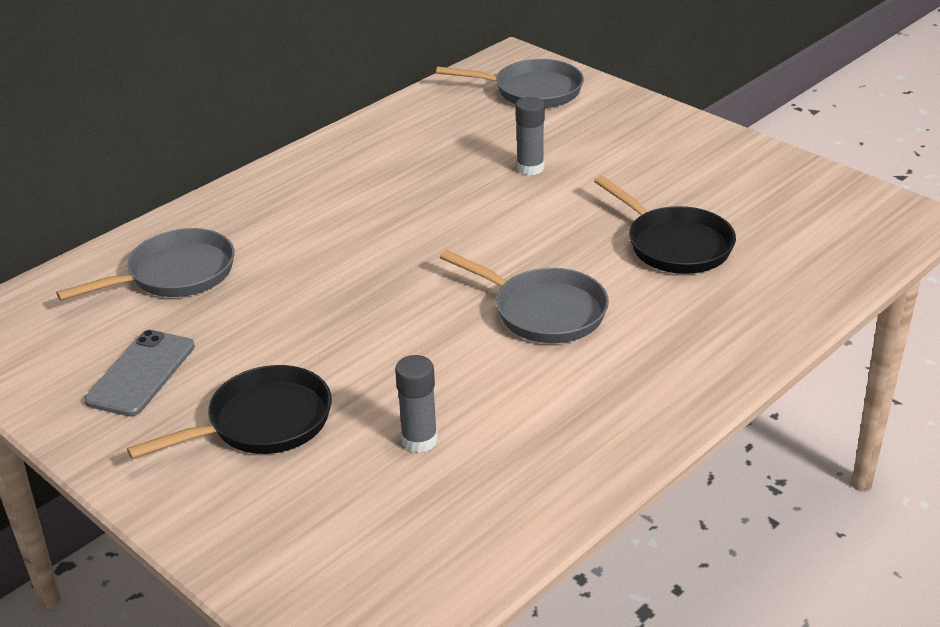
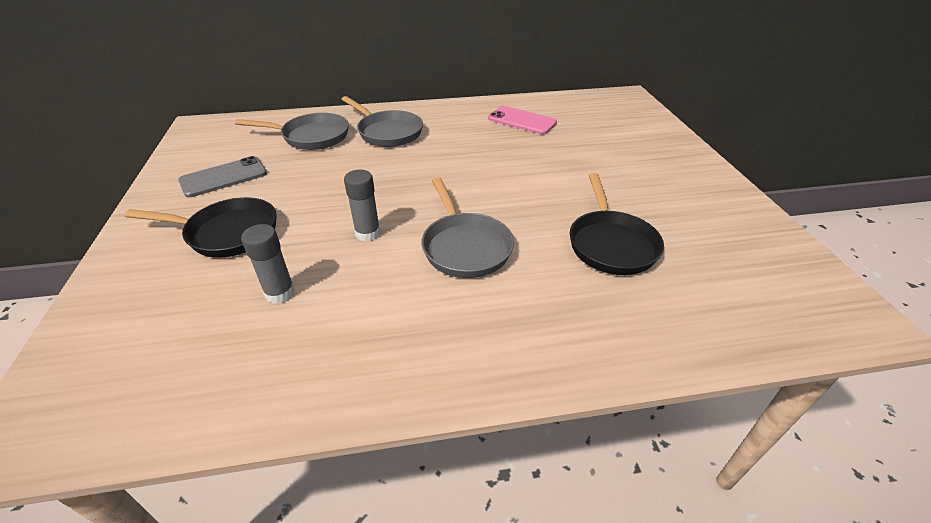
camera: 35 degrees right, 5 degrees up
grey pan [436,59,584,108] -> grey pan moved to [341,96,423,147]
grey glue stick [515,97,545,175] -> grey glue stick moved to [344,170,381,241]
none -> pink phone [488,106,557,134]

